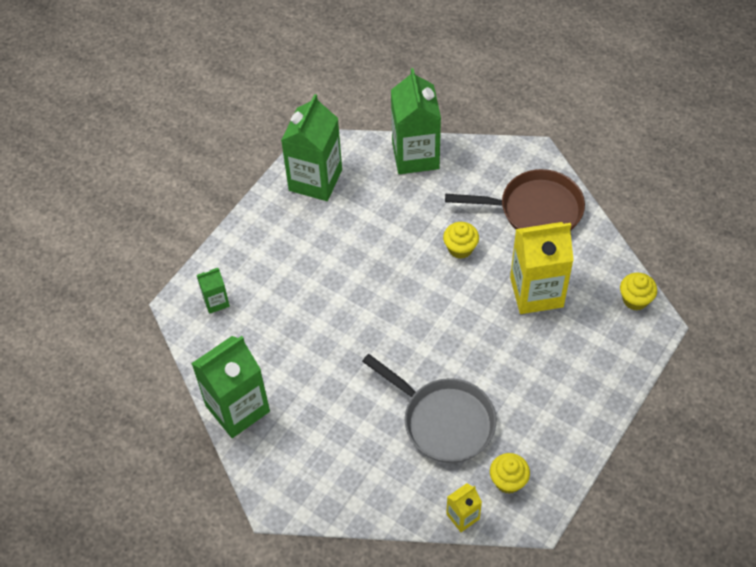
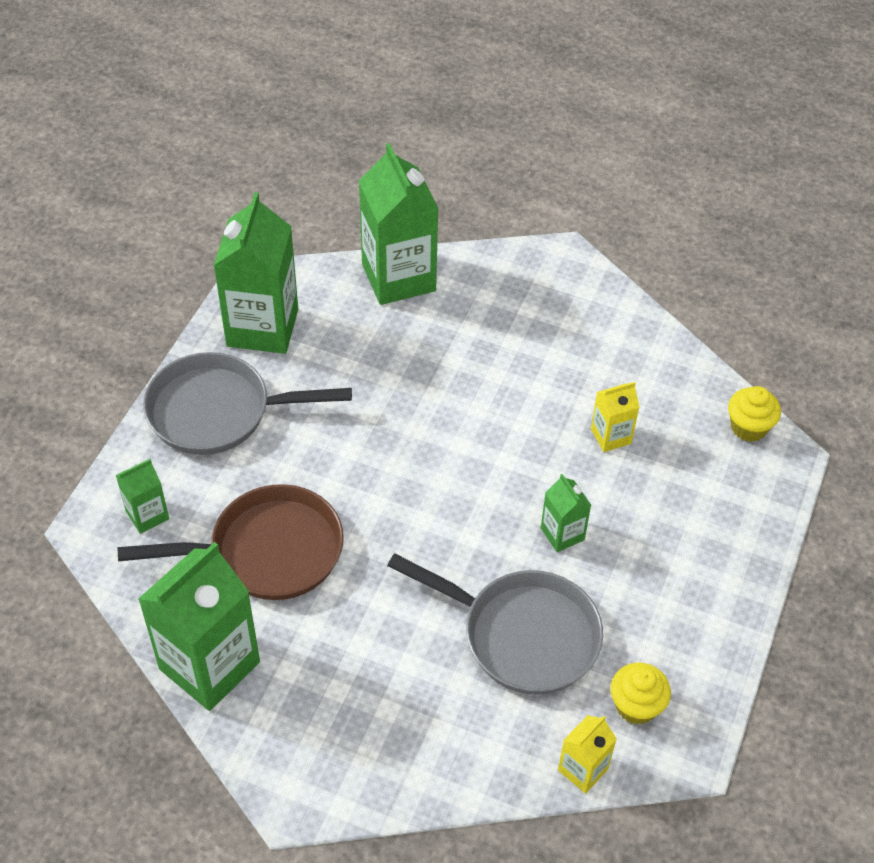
camera: 15 degrees left, 5 degrees down
yellow cupcake [443,222,479,259] -> none
brown pan [445,169,585,231] -> brown pan moved to [118,484,344,600]
yellow carton [510,222,574,314] -> yellow carton [591,382,639,452], size x0.48
none -> grey pan [143,352,352,455]
none -> green carton [541,474,591,552]

